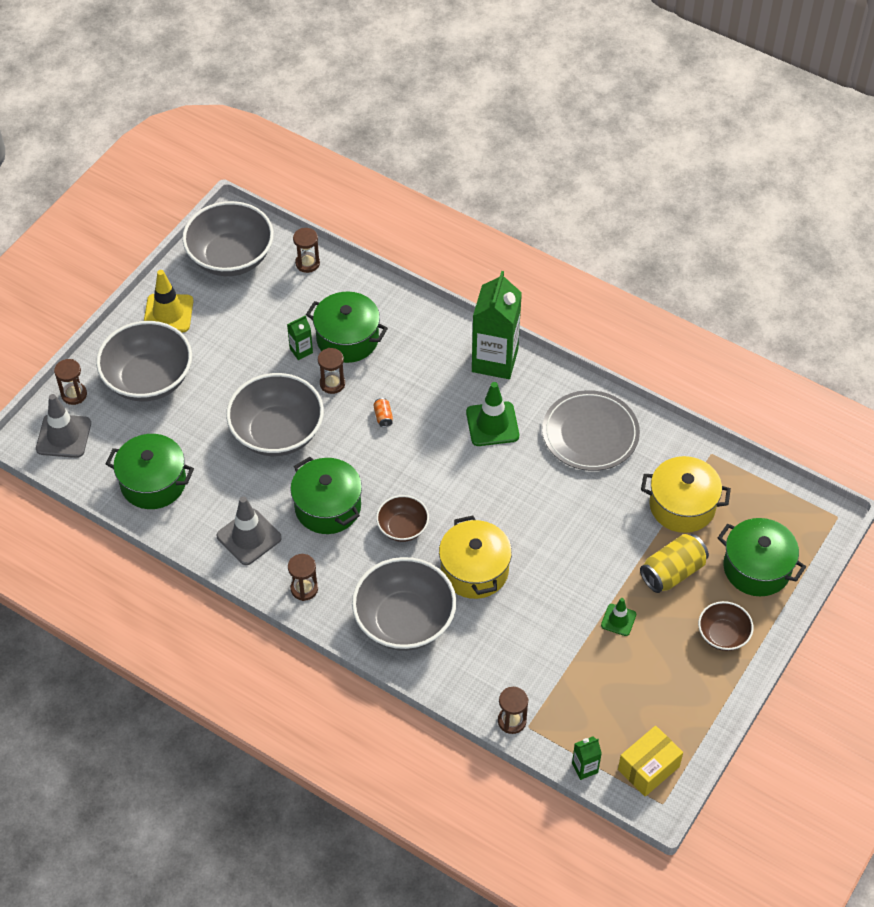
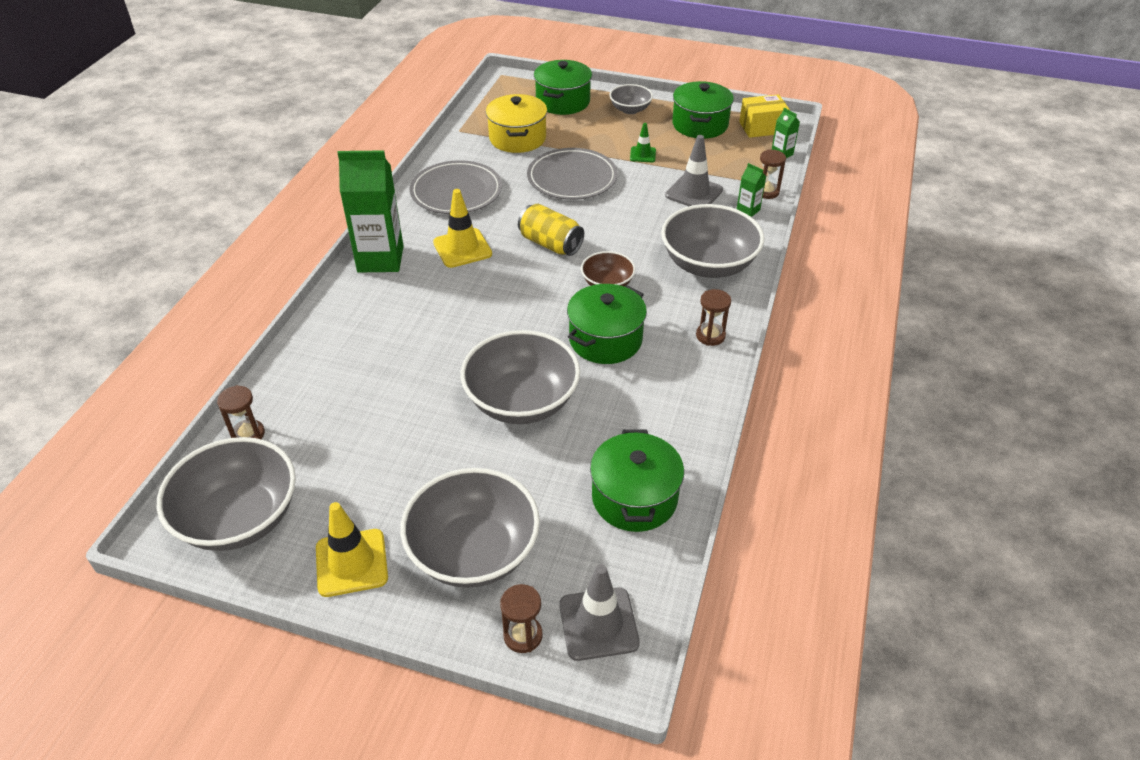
camera: 105 degrees left, 10 degrees down
grey traffic cone [216,496,282,565] -> grey traffic cone moved to [665,135,723,206]
green carton [287,315,313,360] -> green carton moved to [737,163,766,217]
green pot [306,291,388,363] -> green pot moved to [672,81,734,139]
brown hourglass [318,348,345,394] -> none
orange can [373,398,393,427] -> none
yellow pot [439,516,512,599] -> none
green traffic cone [466,382,519,446] -> yellow traffic cone [433,189,492,268]
yellow box [618,726,683,796] -> yellow box turned 45 degrees counterclockwise [739,94,790,138]
yellow can [640,534,709,593] -> yellow can moved to [518,204,584,256]
brown bowl [698,601,754,651] -> grey bowl [609,84,653,114]
none -> grey plate [527,148,618,200]

